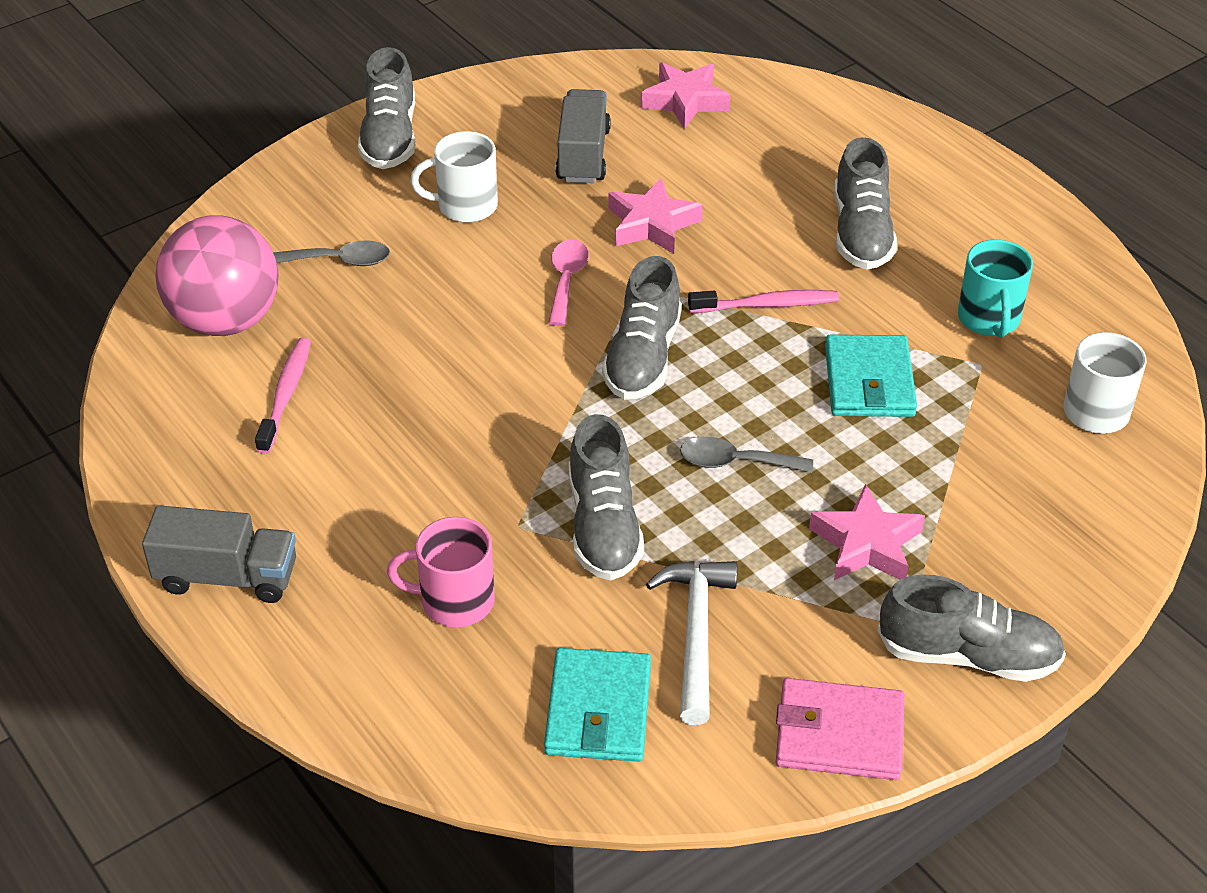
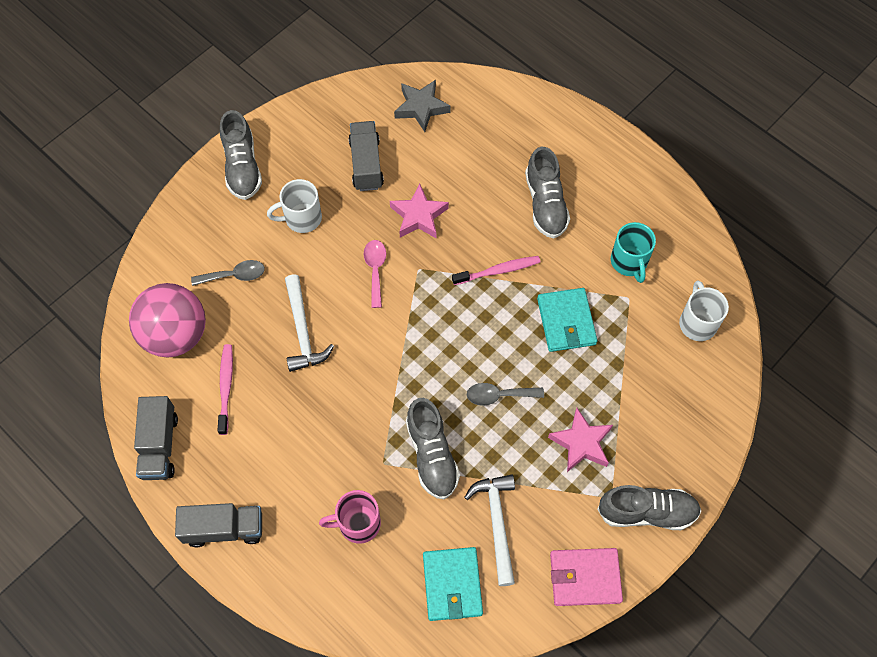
camera: 10 degrees left, 20 degrees up
grey shoe [602,256,682,400] -> none
pink star [640,62,731,129] -> grey star [394,80,451,132]
none -> grey truck [134,396,178,480]
none -> white hammer [285,274,334,372]

